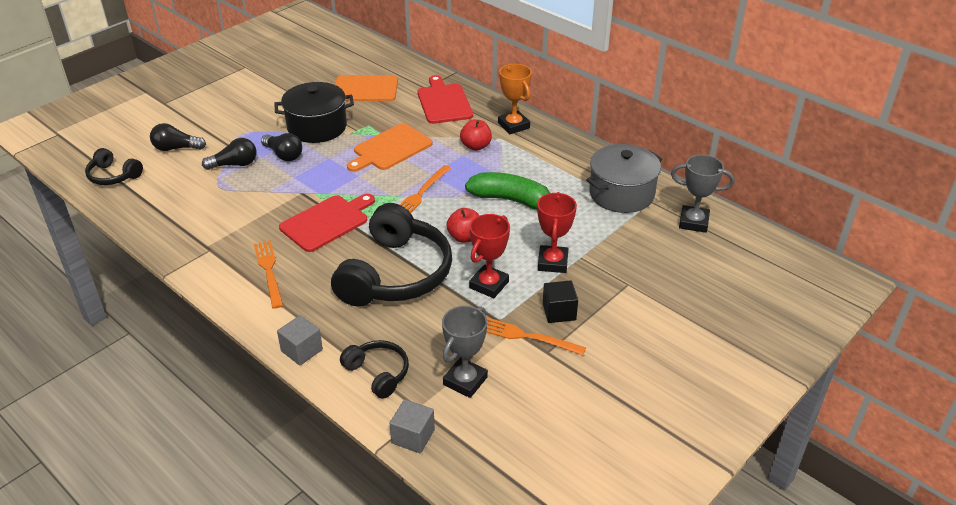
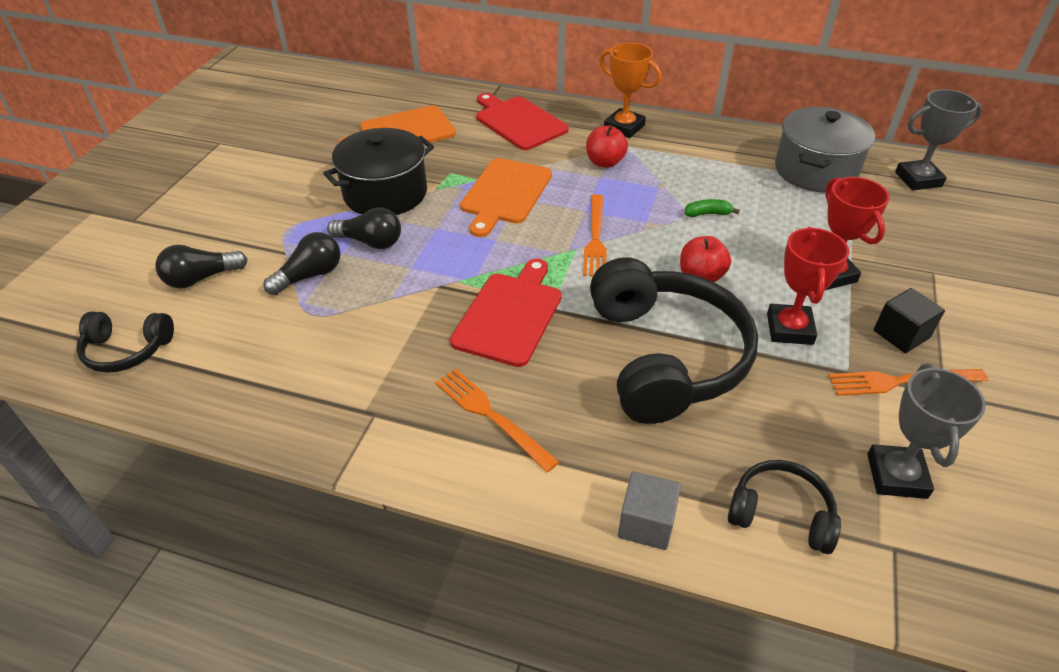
camera: 25 degrees left, 5 degrees up
grey cube [389,399,435,453] -> none
green banana [465,172,550,209] -> green banana [685,199,740,217], size x0.43

